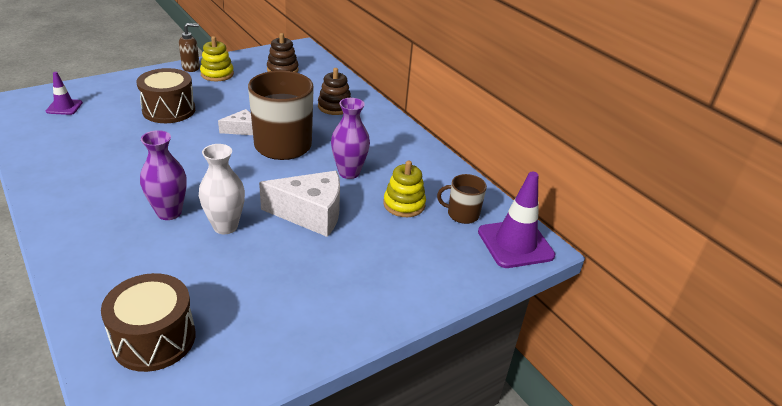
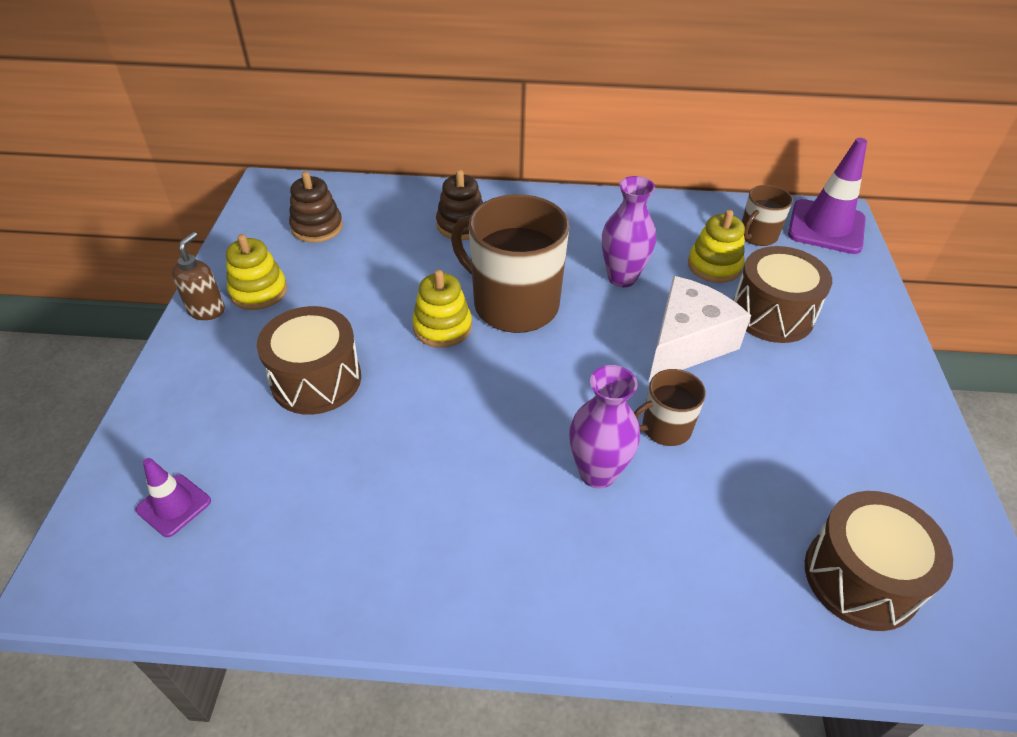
camera: 50 degrees left, 10 degrees up
white vase [199,144,245,234] -> brown mug [634,369,706,446]
white cheese [218,109,253,135] -> yellow stacking toy [412,270,472,348]
none -> brown drum [733,246,832,343]

